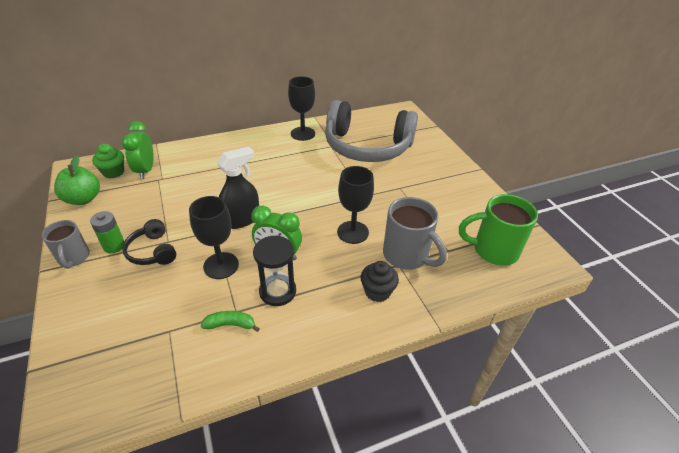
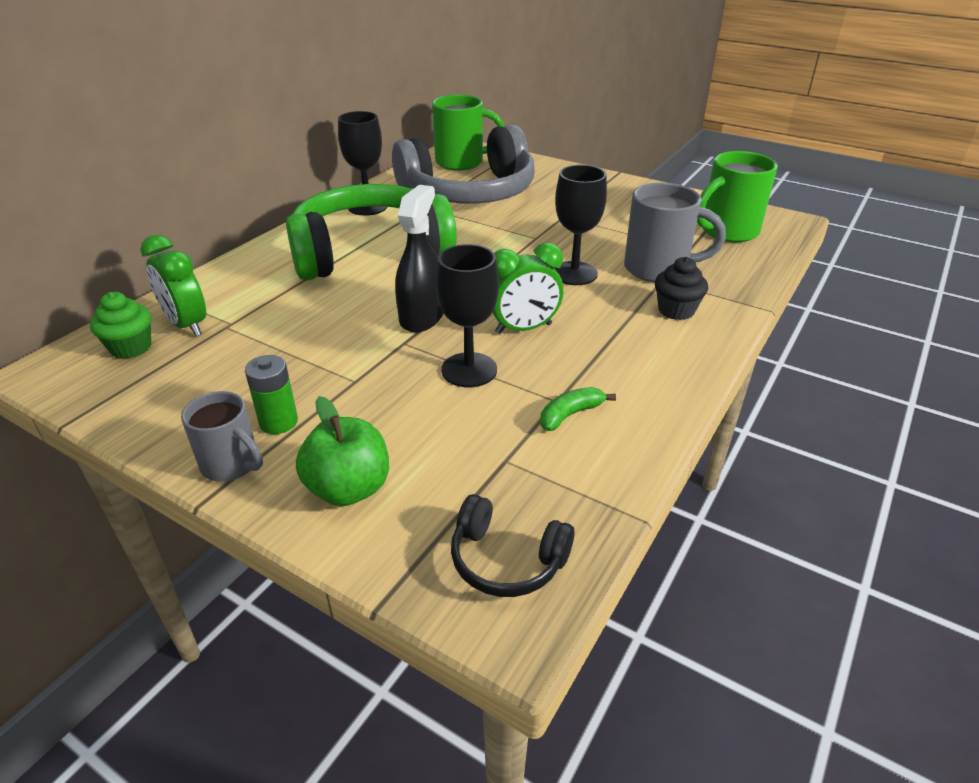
camera: 35 degrees left, 5 degrees down
green apple [54,156,100,205] -> green apple moved to [296,396,389,506]
black headphones [122,219,176,265] -> black headphones moved to [451,494,574,597]
black hourglass [253,236,296,306] -> none
none -> green headphones [286,184,457,280]
none -> green mug [432,95,504,171]

